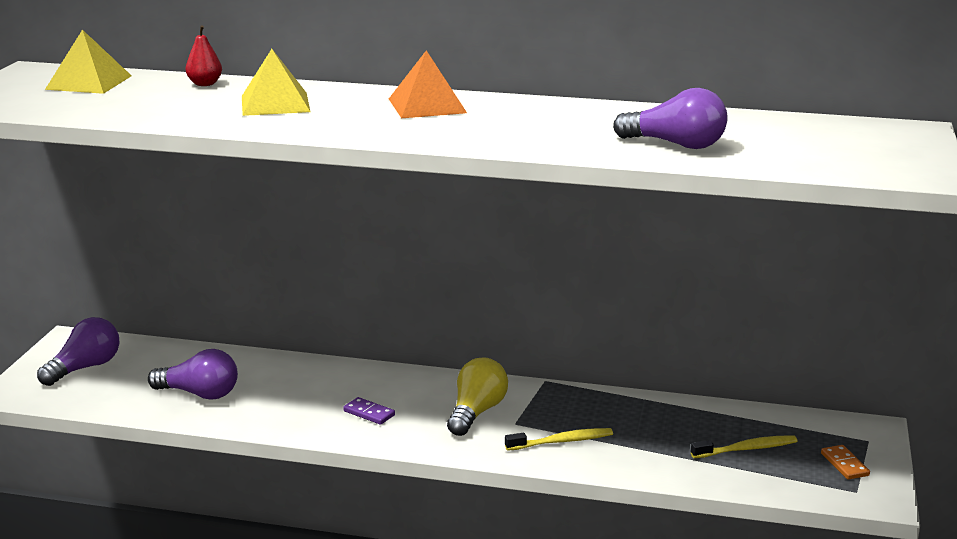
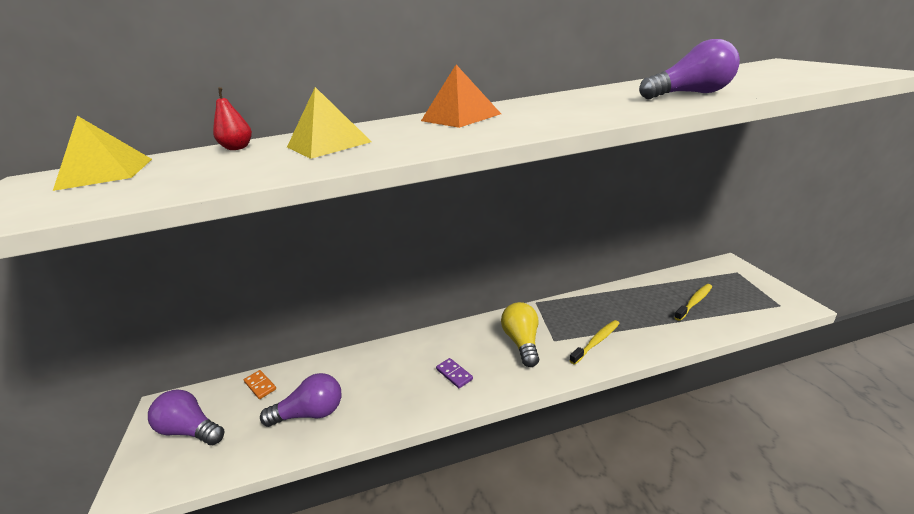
camera: 25 degrees left, 5 degrees up
purple light bulb [37,317,120,386] -> purple light bulb turned 75 degrees counterclockwise [148,390,224,445]
purple domino [343,397,395,425] -> purple domino turned 45 degrees clockwise [436,358,473,388]
orange domino [821,445,870,480] -> orange domino moved to [244,370,276,399]

